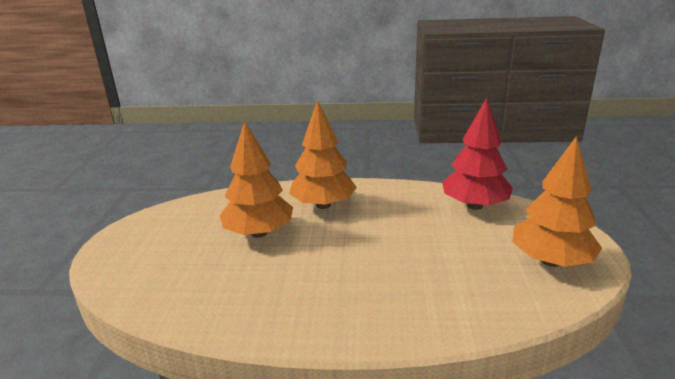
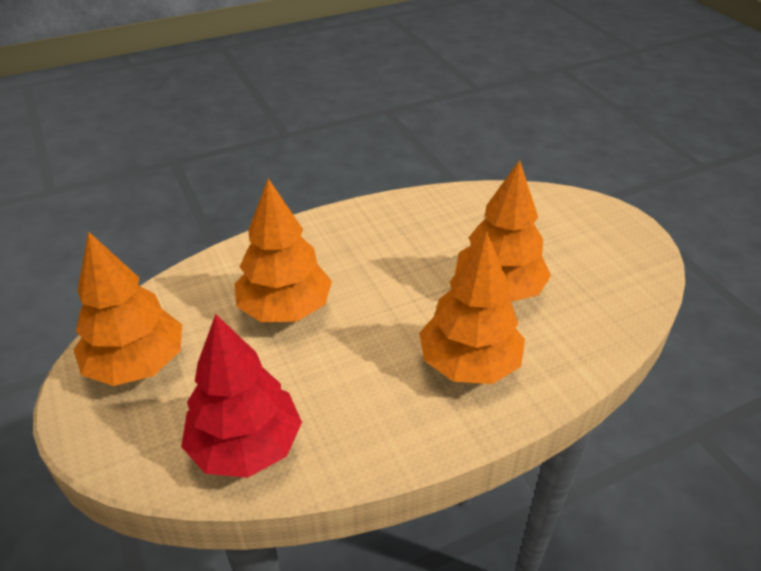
camera: 150 degrees right, 15 degrees up
none -> orange tree [234,178,332,322]

